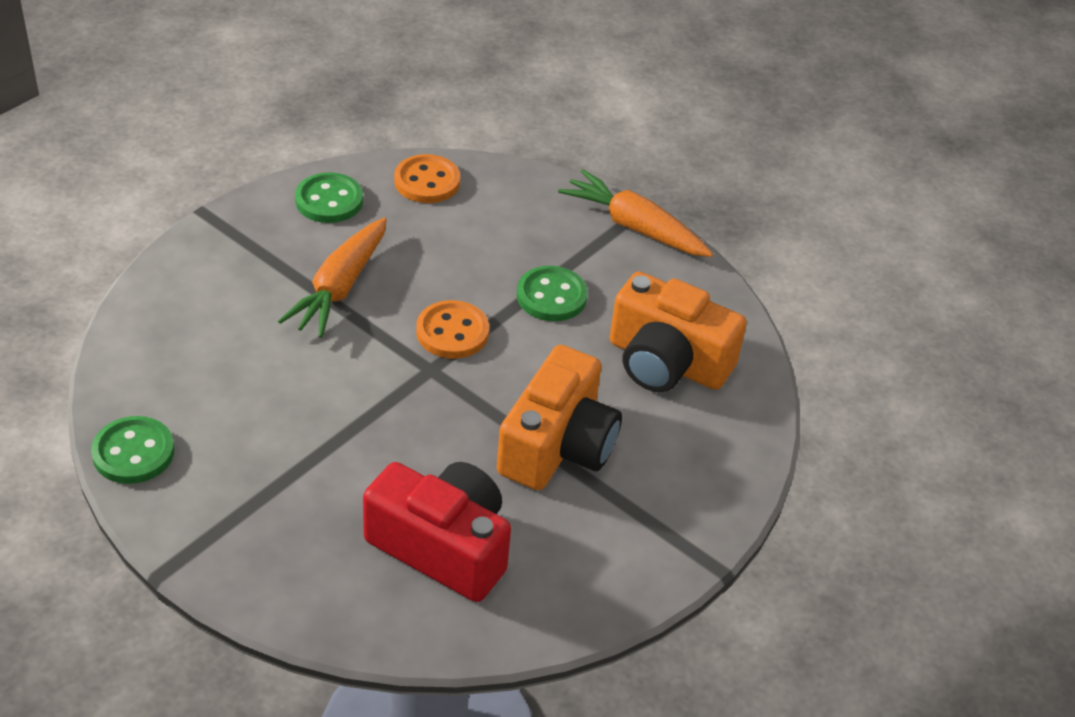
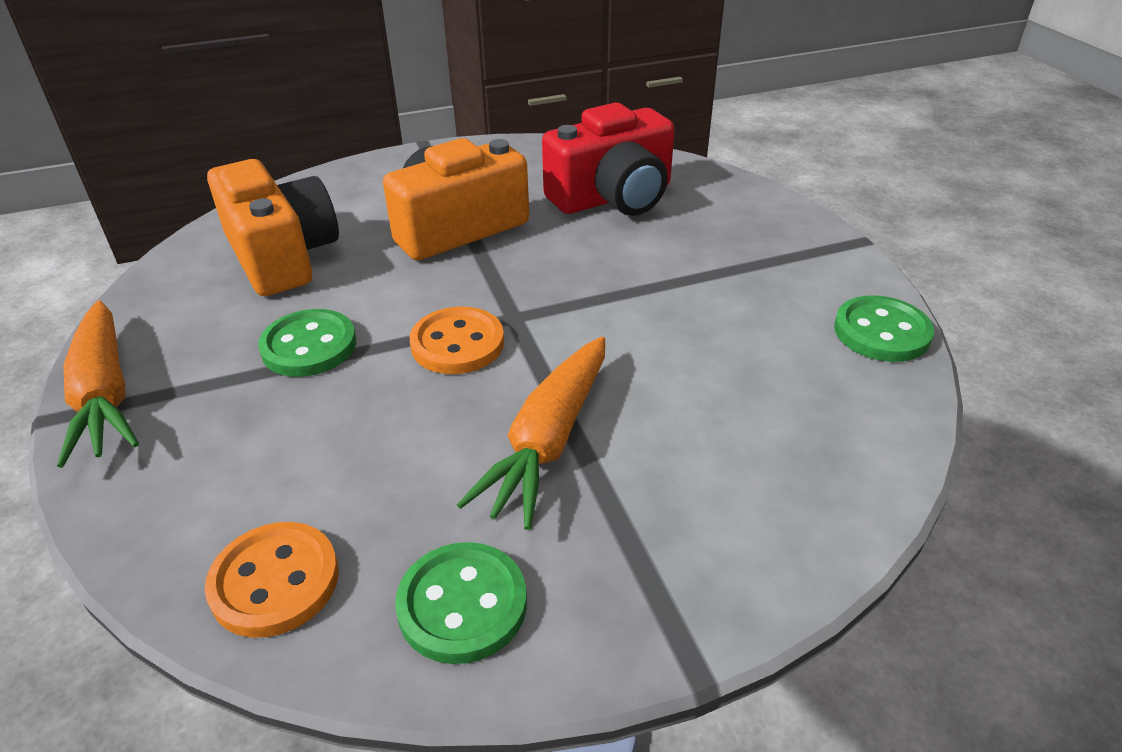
camera: 145 degrees left, 5 degrees down
orange carrot [278,217,387,338] -> orange carrot turned 150 degrees clockwise [457,337,605,530]
red camera [363,462,511,602] -> red camera turned 90 degrees counterclockwise [542,103,675,216]

